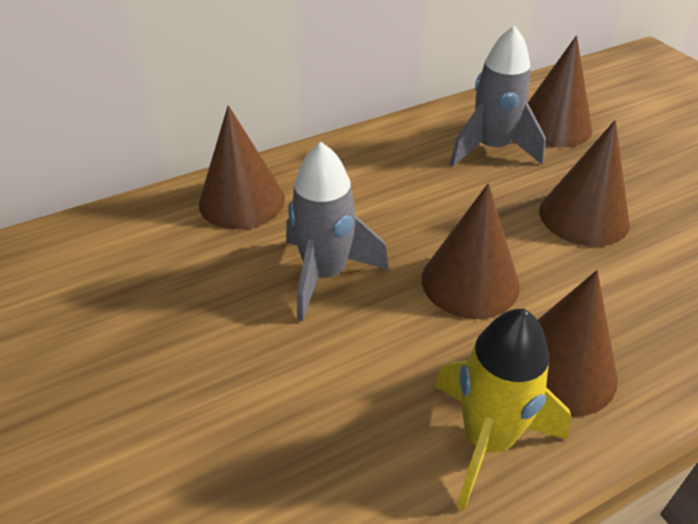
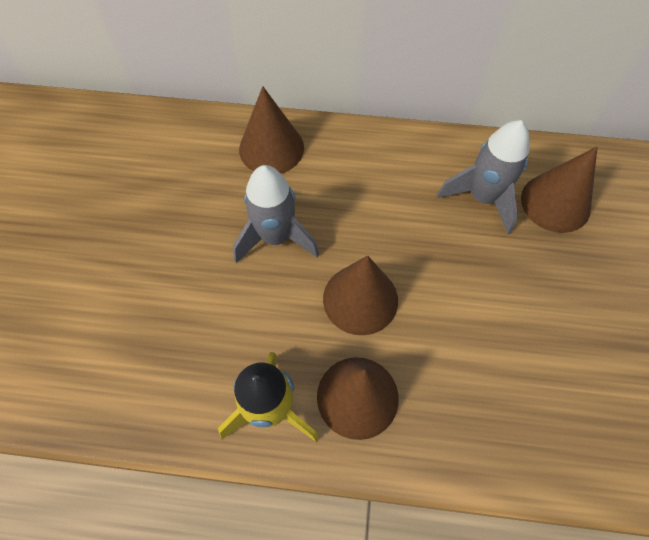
camera: 35 degrees right, 20 degrees up
brown cone [539,120,630,247] -> none

